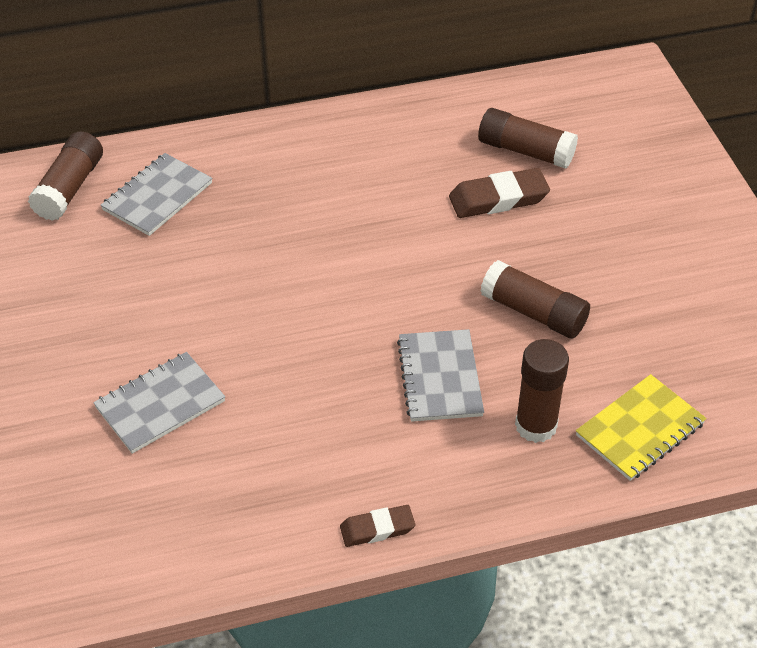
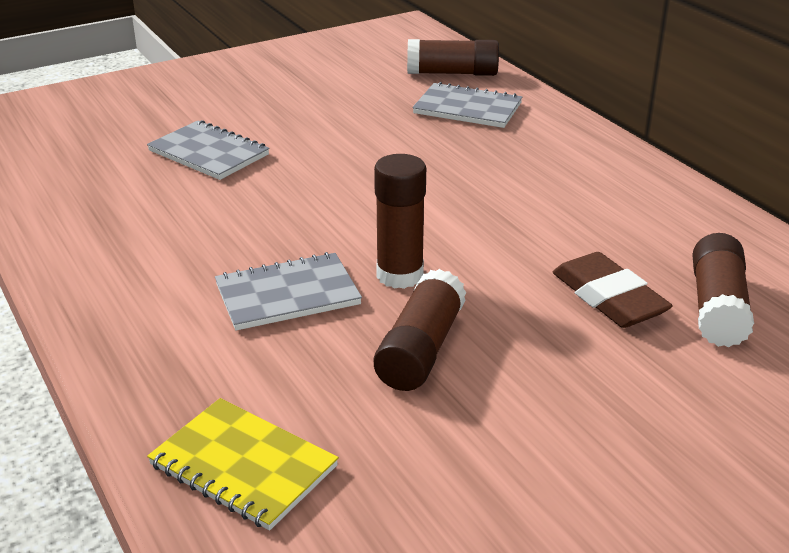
camera: 75 degrees right, 15 degrees down
brown eraser [340,505,415,547] -> none
brown glue stick [515,339,569,443] -> brown glue stick moved to [374,154,426,289]

